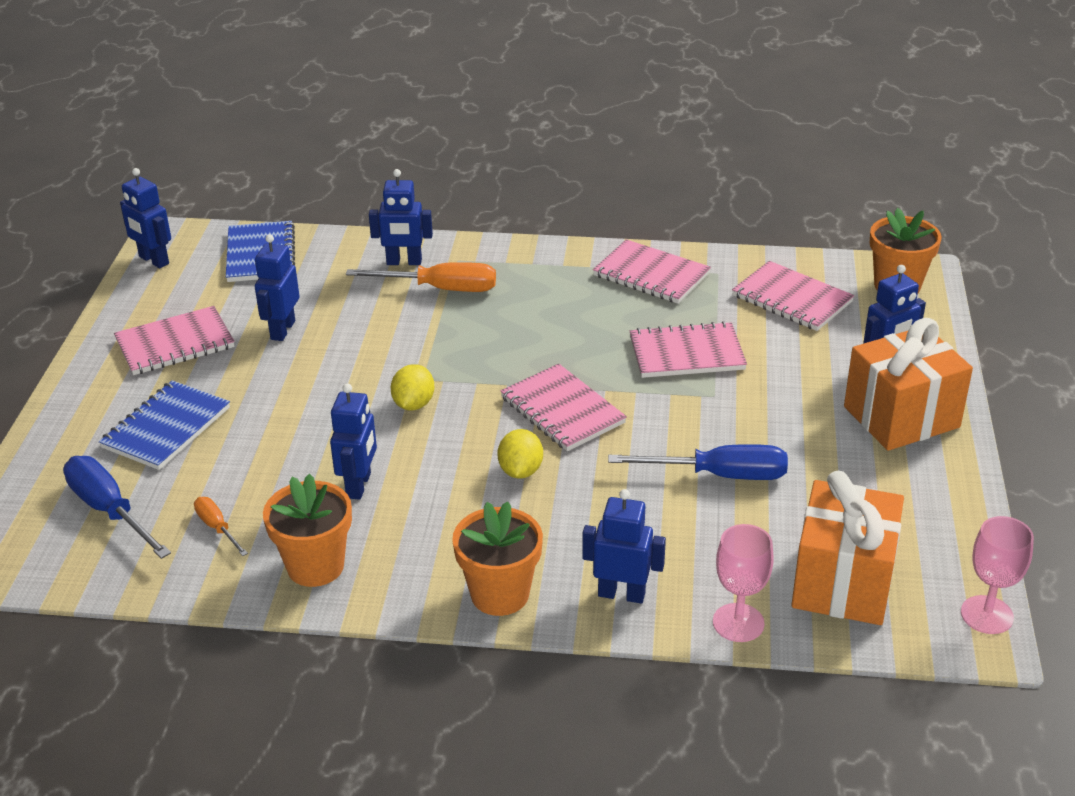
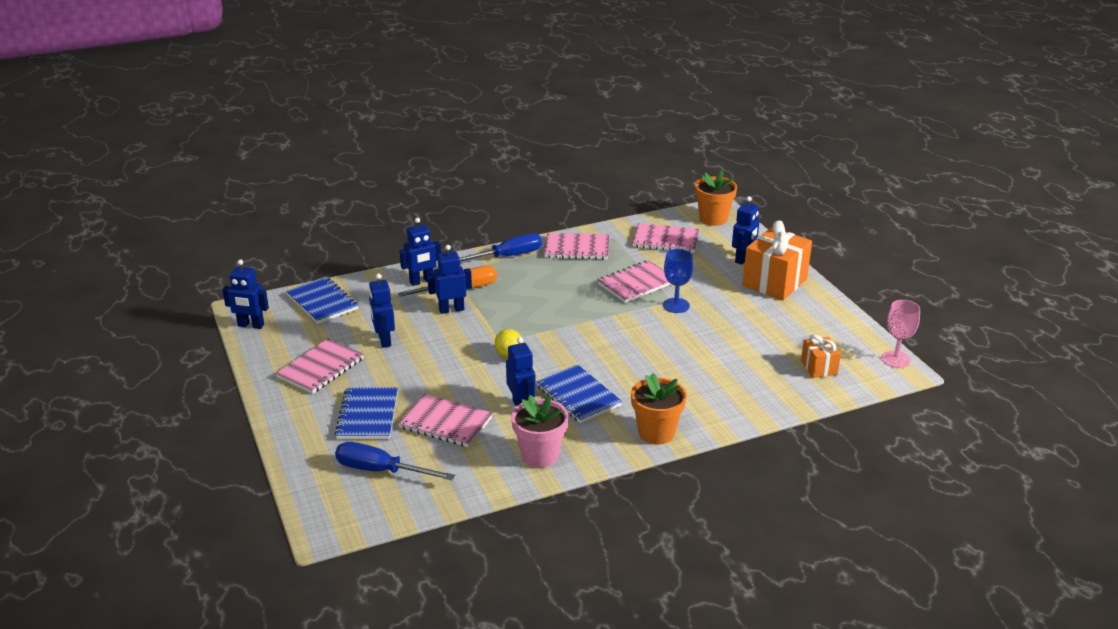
camera: 30 degrees left, 5 degrees down
orange screwdriver [194,497,248,556] -> none
orange flower pot [263,473,352,587] -> pink flower pot [511,395,568,468]
yellow lemon [497,429,543,479] -> none
pink notebook [501,364,627,451] -> pink notebook moved to [398,394,493,447]
blue robot [582,489,666,604] -> blue robot moved to [427,245,472,314]
blue screwdriver [608,444,788,480] -> blue screwdriver moved to [460,233,542,261]
pink goblet [713,524,774,642] -> none
orange gift [791,471,904,625] -> orange gift [801,334,841,378], size x0.53
none -> blue notebook [536,364,622,423]
none -> blue goblet [663,249,693,313]

